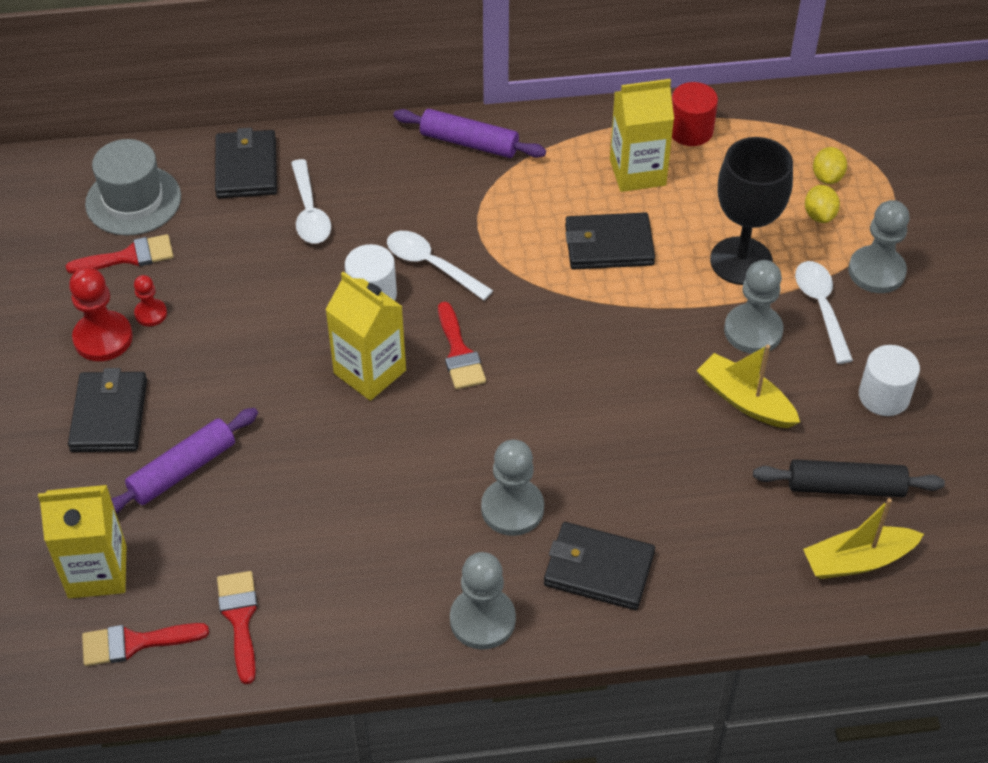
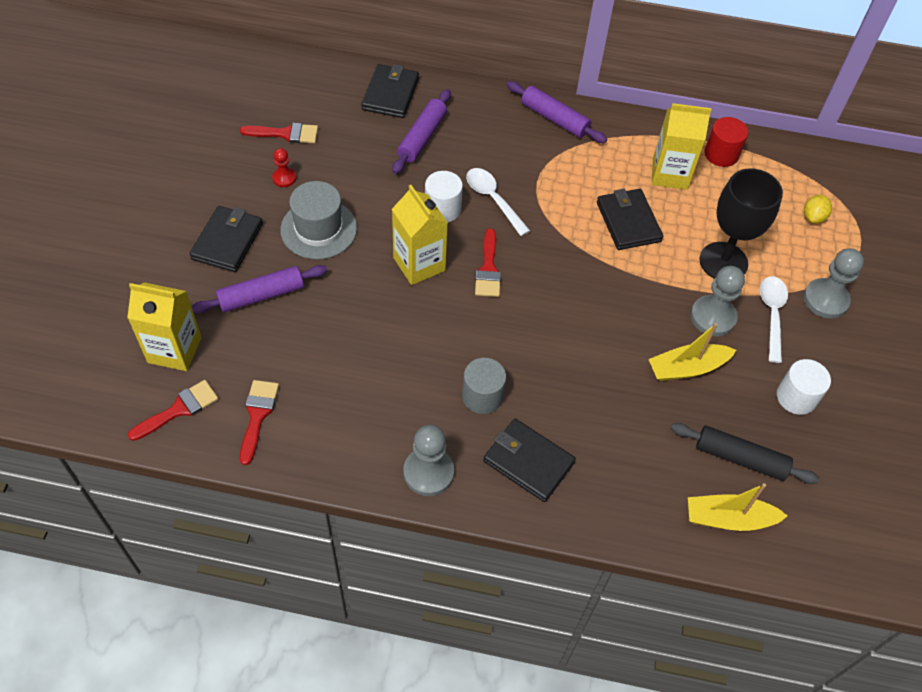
camera: 15 degrees right, 5 degrees up
red pawn [69,267,133,361] -> none
red brush [82,623,209,666] -> red brush turned 135 degrees clockwise [128,380,218,441]
grey hat [85,139,181,236] -> grey hat moved to [280,181,357,259]
white spoon [291,159,331,243] -> purple rolling pin [392,89,451,174]
grey pawn [481,440,544,536] -> grey cylinder [462,358,506,414]
black wallet [565,212,655,269] -> black wallet turned 60 degrees clockwise [597,189,663,250]
yellow boat [697,345,800,428] -> yellow boat turned 75 degrees counterclockwise [648,323,736,381]
yellow lemon [805,185,840,223] -> none

